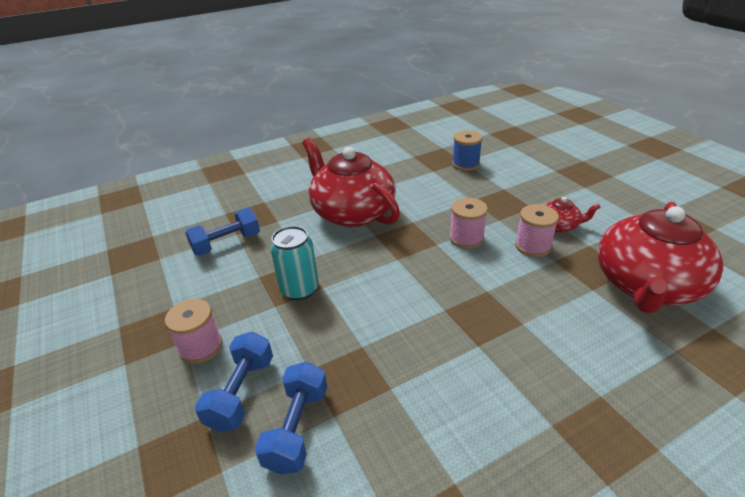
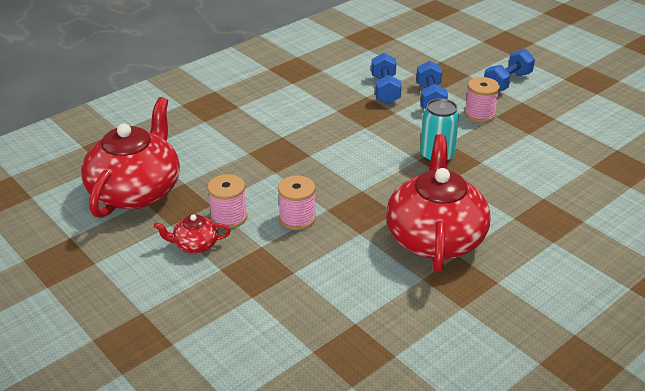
camera: 165 degrees right, 0 degrees up
blue dumbbell [185,208,260,256] -> blue dumbbell moved to [484,49,535,91]
red teapot [302,138,400,227] -> red teapot turned 120 degrees counterclockwise [386,134,491,272]
blue spool [452,130,483,171] -> none

